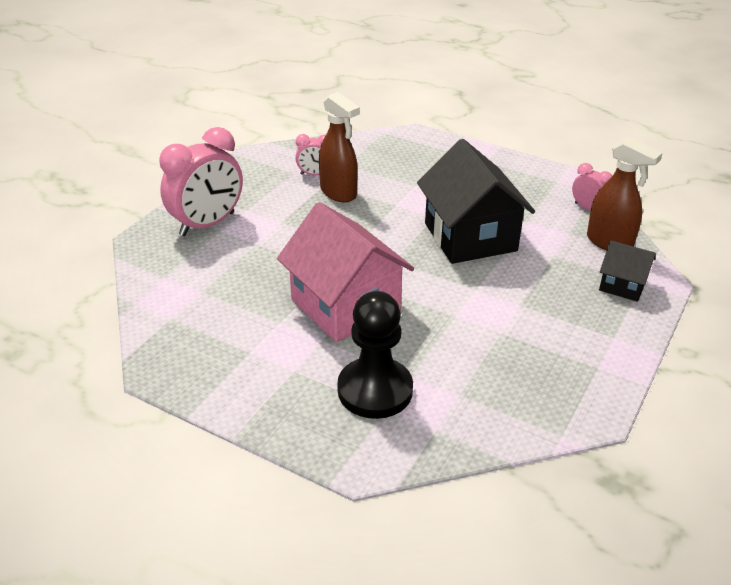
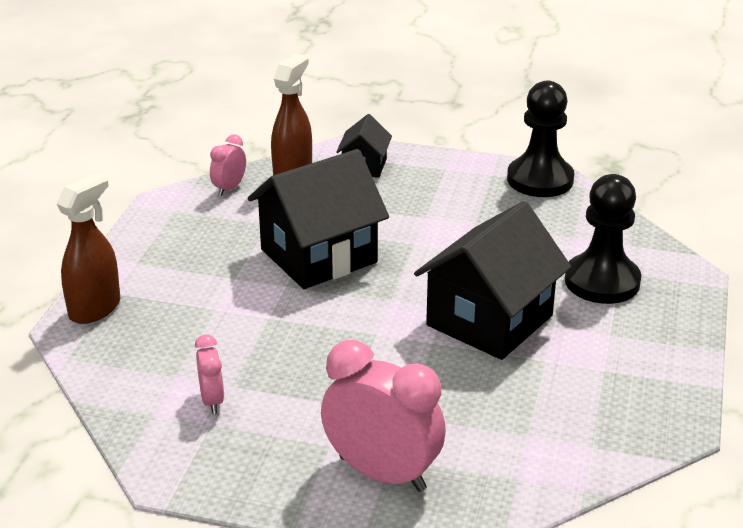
camera: 105 degrees left, 5 degrees down
pink house [277,202,414,342] -> black house [414,201,571,360]
brown spray bottle [319,92,360,202] -> brown spray bottle moved to [56,173,121,324]
none -> black pawn [507,81,574,197]

